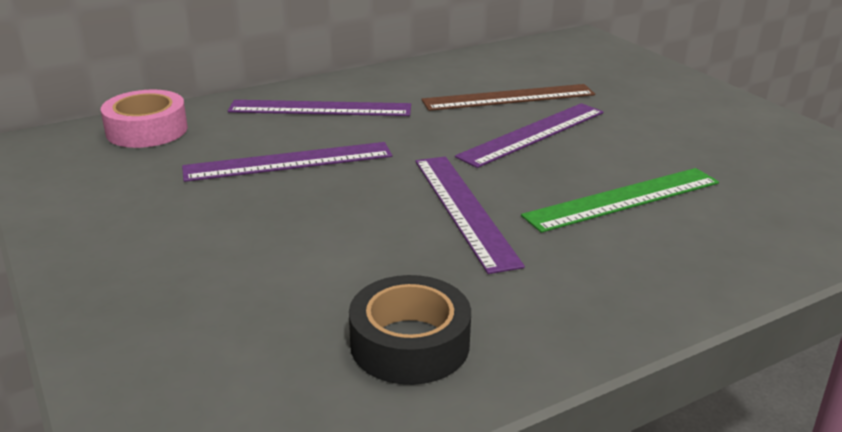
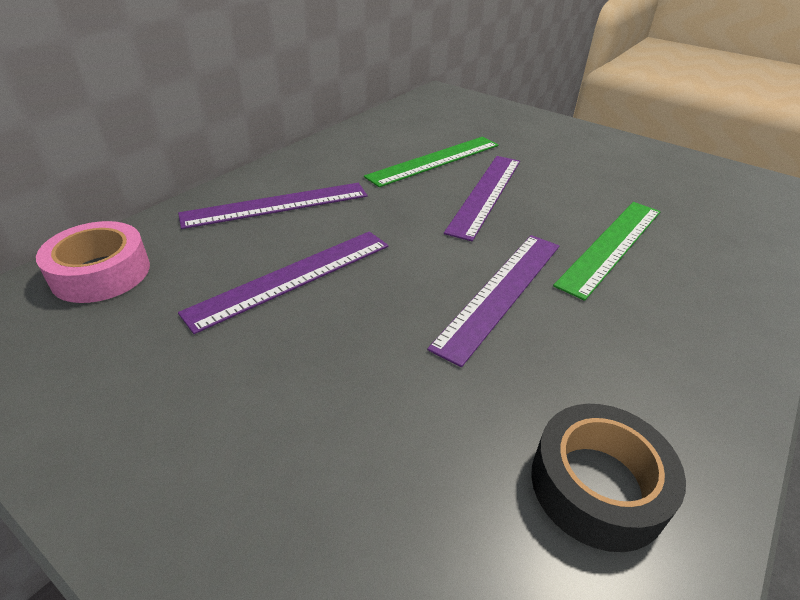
camera: 25 degrees left, 10 degrees up
purple ruler [415,156,525,274] -> purple ruler turned 75 degrees clockwise [427,235,559,367]
brown ruler [421,84,595,111] -> green ruler [364,137,499,187]

